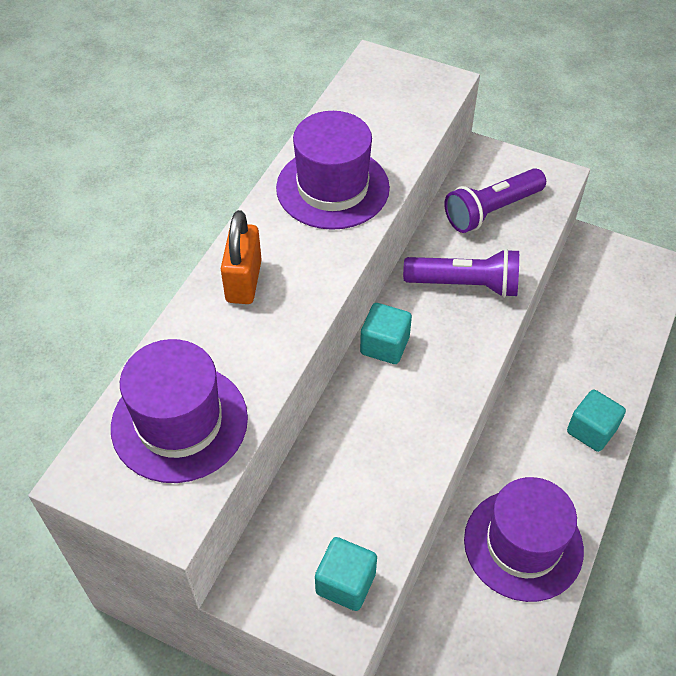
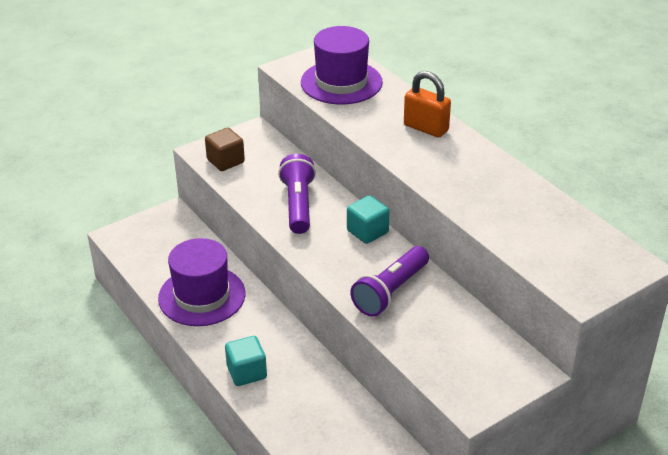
camera: 120 degrees right, 15 degrees down
purple hat [276,111,390,230] -> none
turquoise cube [315,537,377,611] -> brown cube [205,128,245,171]
purple flashlight [444,168,546,233] -> purple flashlight moved to [278,154,316,234]

